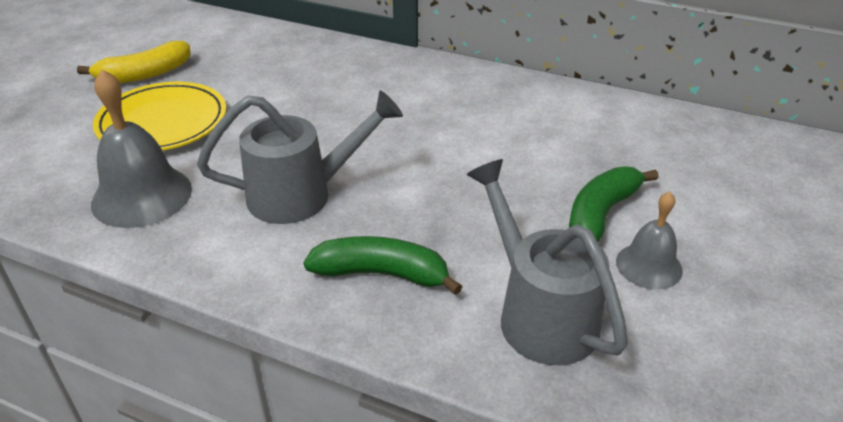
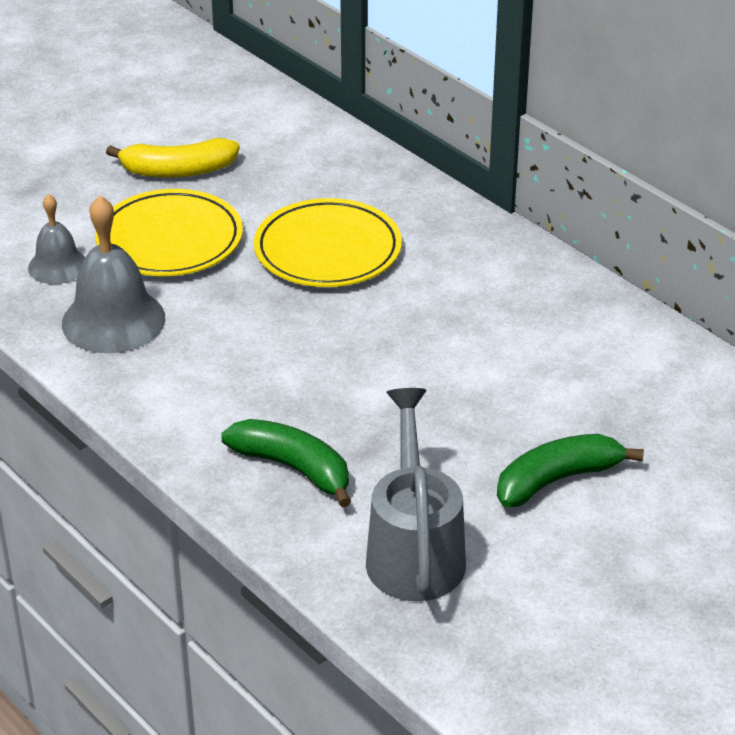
camera: 25 degrees right, 0 degrees up
grey watering can [197,90,403,224] -> none
grey bell [616,191,683,289] -> grey bell moved to [28,194,85,284]
none -> yellow plate [254,198,402,287]

